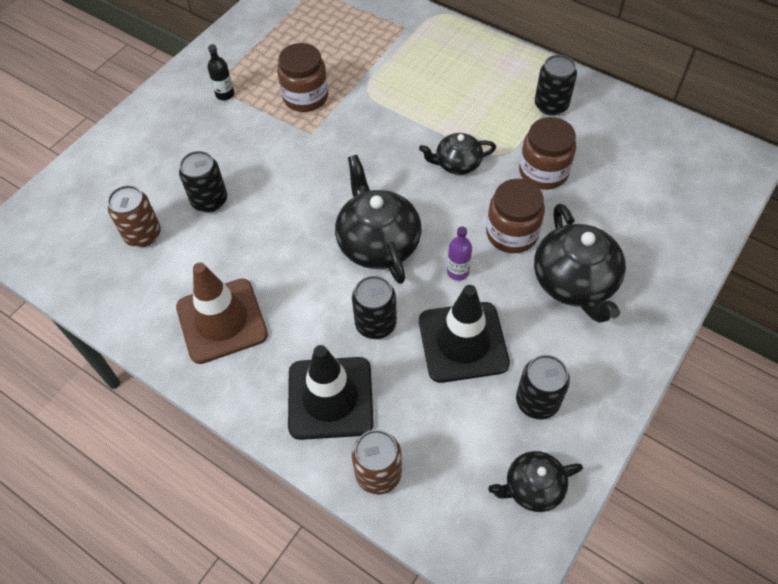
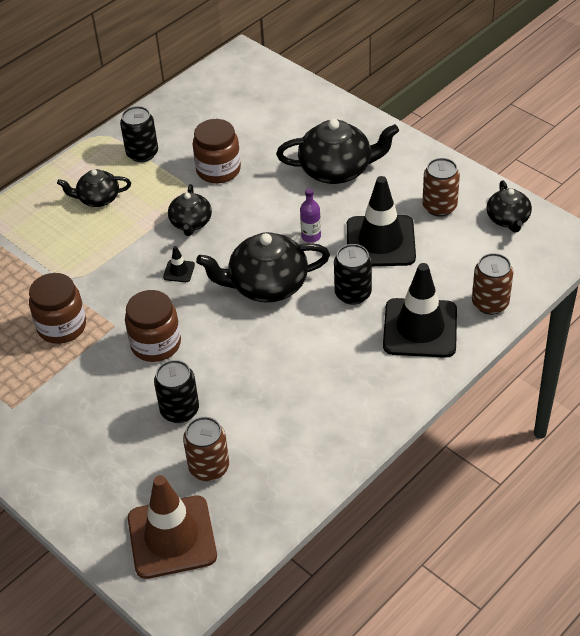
camera: 80 degrees left, 10 degrees down
brown traffic cone [176,263,268,364] -> brown traffic cone moved to [128,475,217,579]
black bottle [208,44,234,100] -> none
brown jar [486,179,545,253] -> brown jar moved to [125,290,181,362]
black can [516,355,570,420] -> brown can [422,158,460,217]
none -> black teapot [57,169,131,207]
none -> black traffic cone [163,246,195,282]

